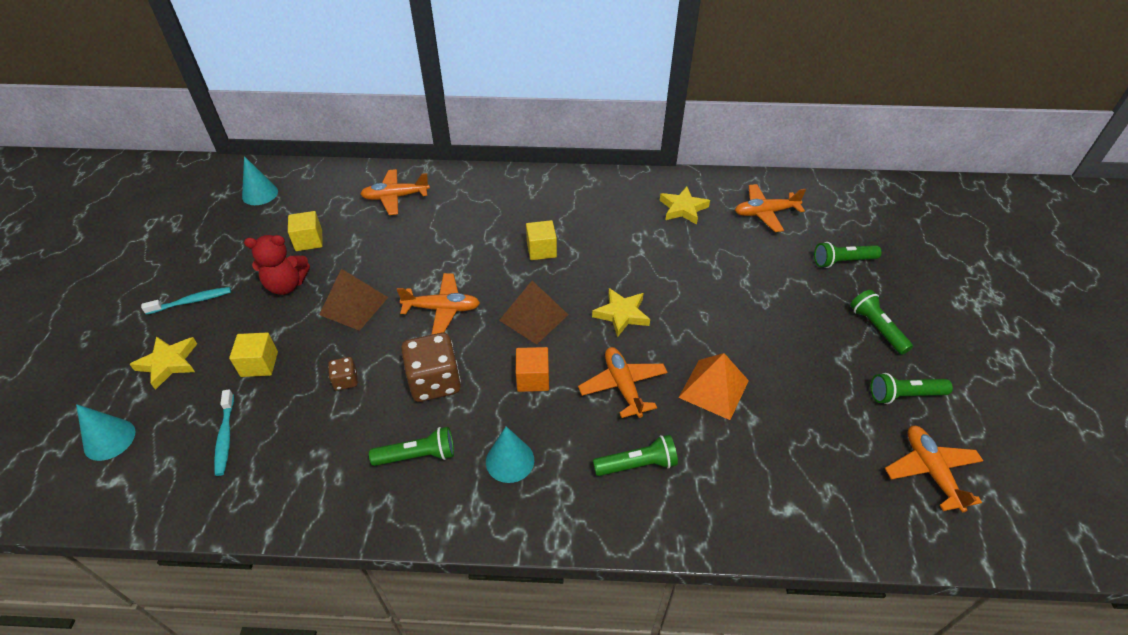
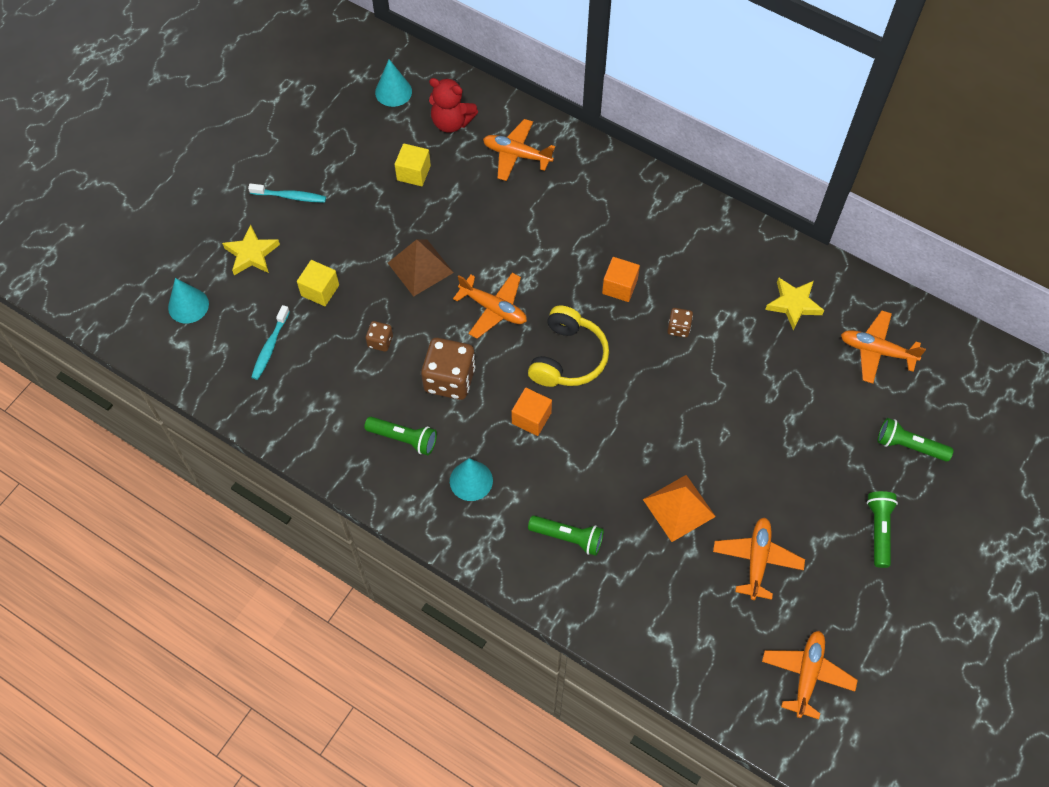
camera: 30 degrees right, 15 degrees up
red teddy bear [244,235,310,295] -> red teddy bear moved to [429,78,478,133]
brown pyramid [499,281,568,344] -> yellow headphones [528,306,609,387]
yellow cube [526,220,557,260] -> orange cube [602,257,640,302]
orange plane [578,347,668,418] -> orange plane moved to [713,517,805,600]
yellow star [592,288,650,337] -> none
green flashlight [870,373,953,404] -> none
none -> brown dice [667,308,693,338]

